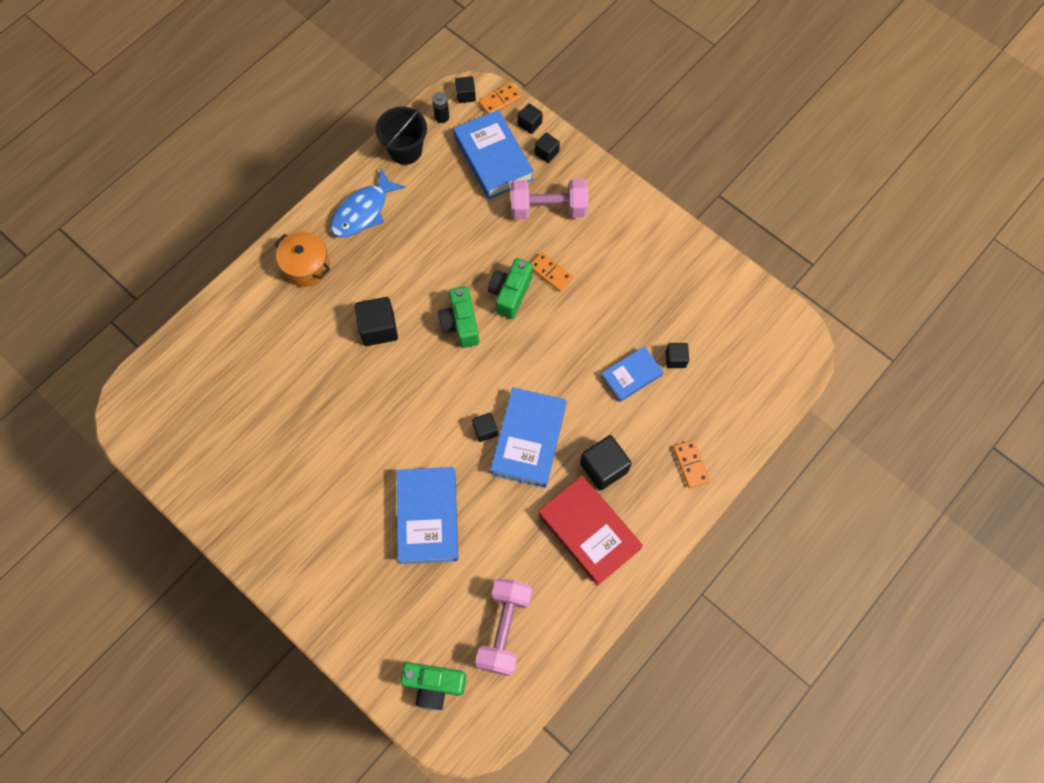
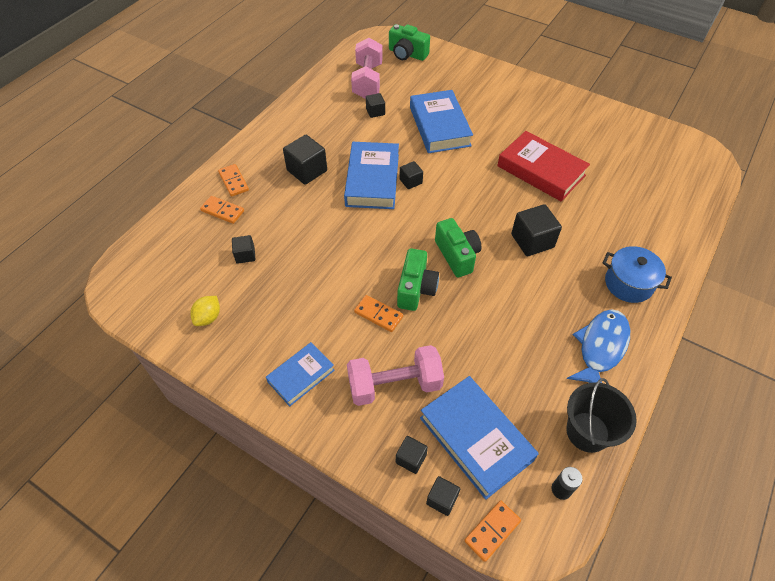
camera: 170 degrees right, 15 degrees down
orange pot [274,232,330,287] -> blue pot [603,246,672,303]
green camera [400,662,466,710] -> green camera turned 150 degrees counterclockwise [389,24,430,61]
black cube [455,76,476,103] -> black cube moved to [366,93,385,118]
red book [538,476,643,586] -> red book moved to [497,131,590,201]
blue book [601,346,663,402] -> blue book moved to [266,342,335,406]
none -> yellow lemon [190,296,220,326]
none -> orange domino [200,196,244,224]

